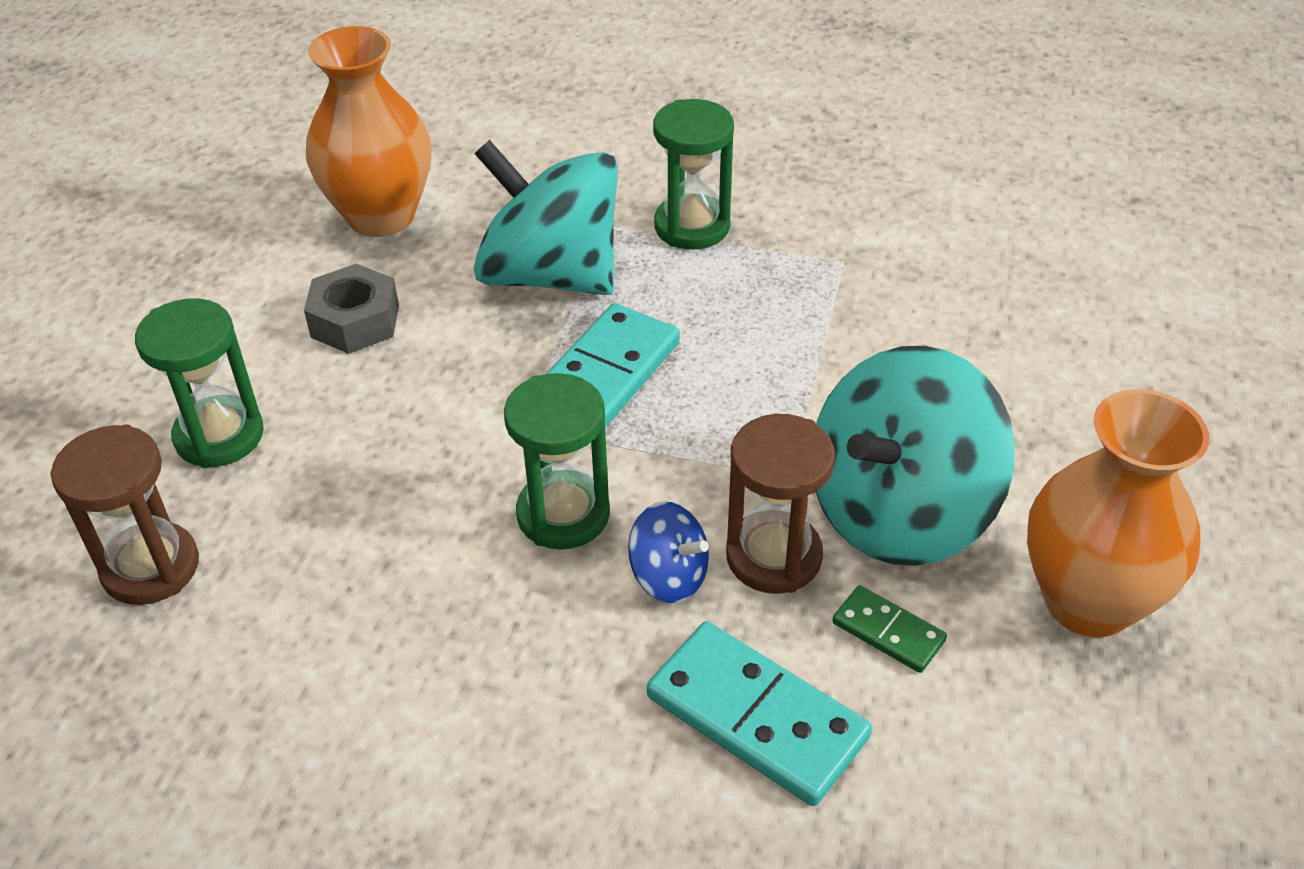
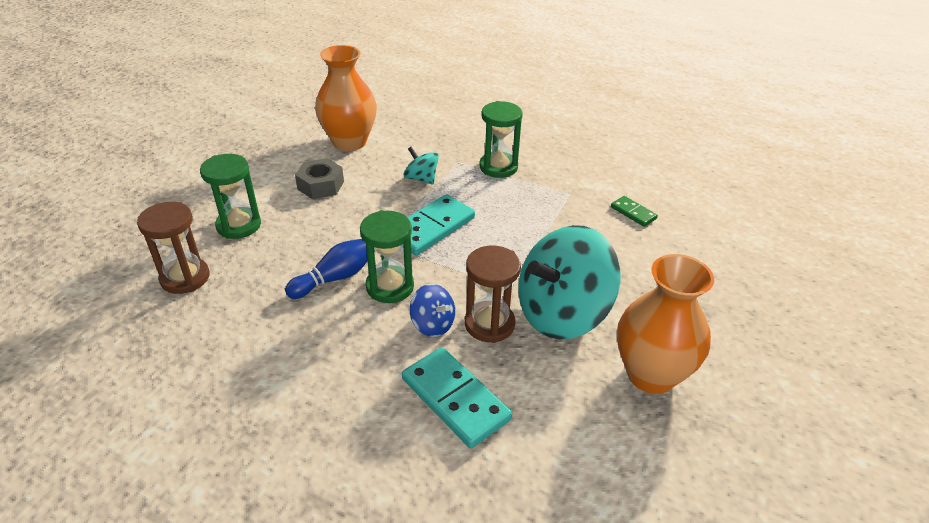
camera: 10 degrees right, 5 degrees down
turquoise spinning top [474,140,618,295] -> turquoise spinning top [404,146,439,185], size x0.46
green domino [832,585,947,673] -> green domino moved to [611,196,658,227]
none -> blue bowling pin [285,239,375,299]

